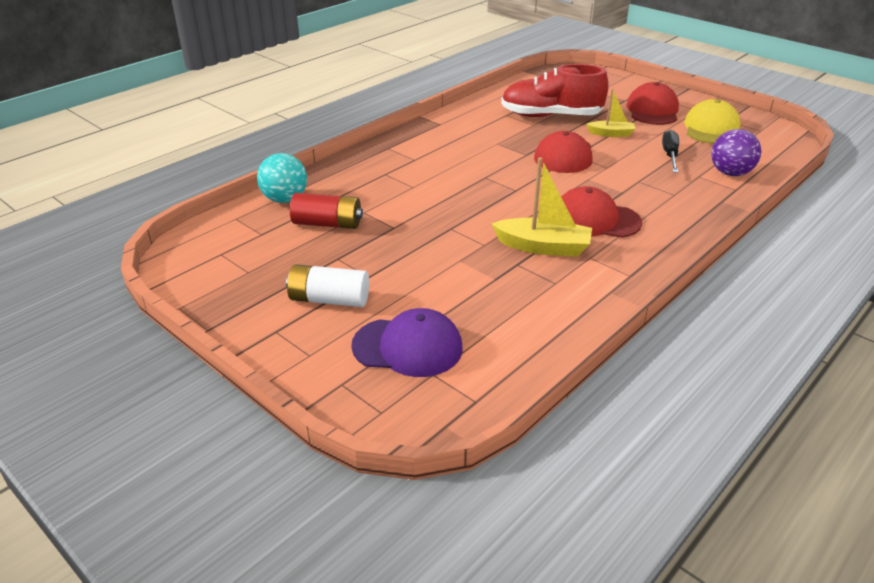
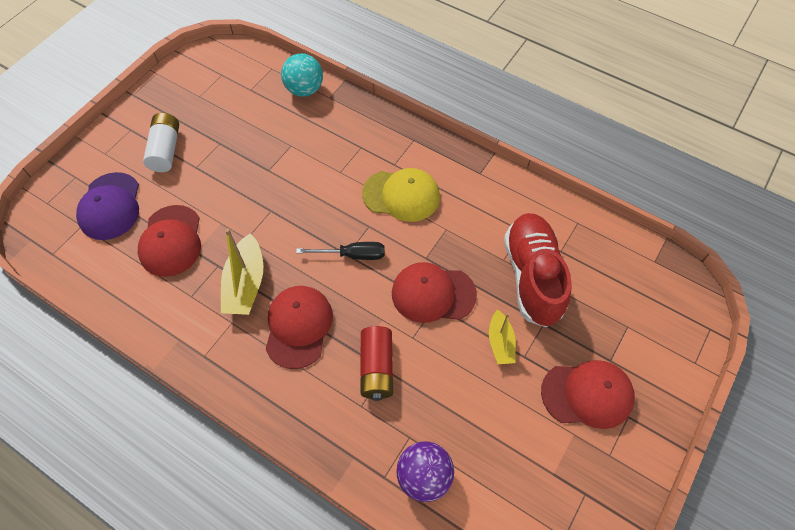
camera: 80 degrees right, 25 degrees up
red battery [290,193,363,229] -> red battery moved to [361,326,393,401]
black screwdriver [662,130,679,173] -> black screwdriver moved to [296,242,385,260]
yellow cap [684,99,741,144] -> yellow cap moved to [362,168,440,222]
none -> red cap [138,205,201,277]

